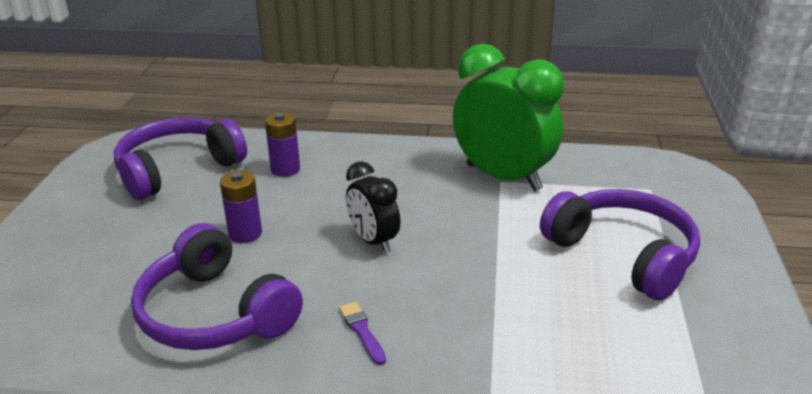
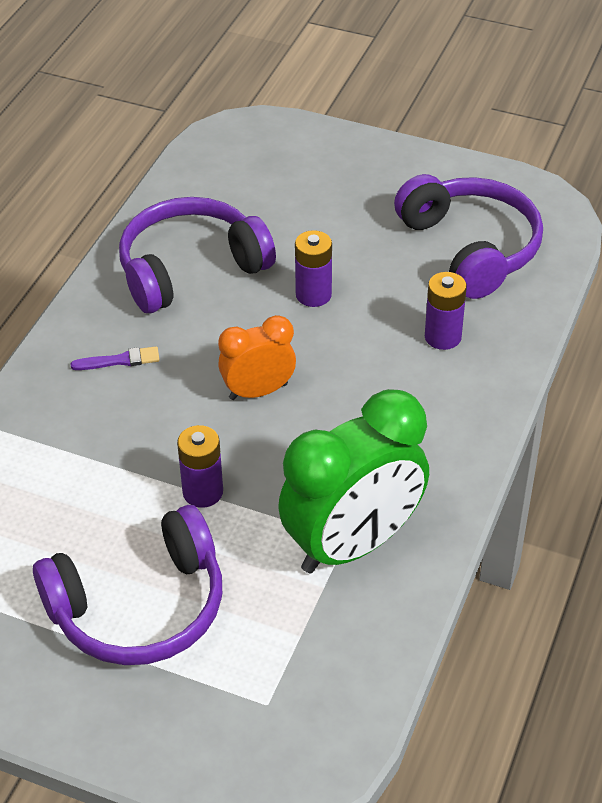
camera: 105 degrees right, 15 degrees up
black clock [346,161,400,253] -> orange clock [218,315,296,400]
none -> purple battery [177,425,223,508]

